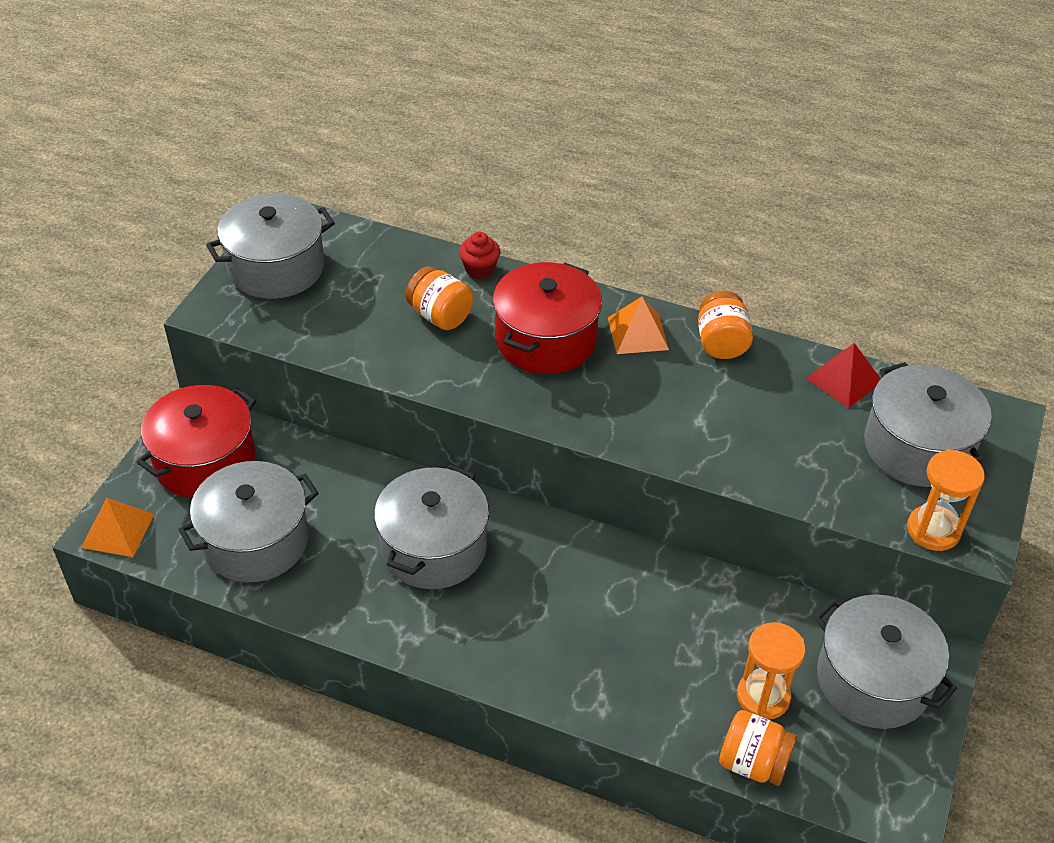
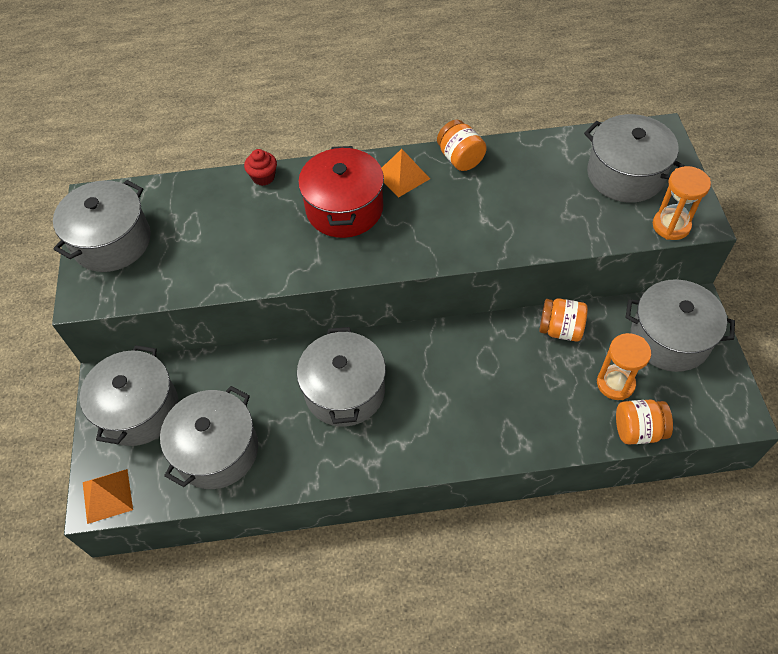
camera: 25 degrees left, 10 degrees up
red pot [137,385,256,498] -> grey pot [80,345,179,446]
orange jar [406,267,473,330] -> orange jar moved to [539,298,588,342]
red pyramid [806,343,881,408] -> none

